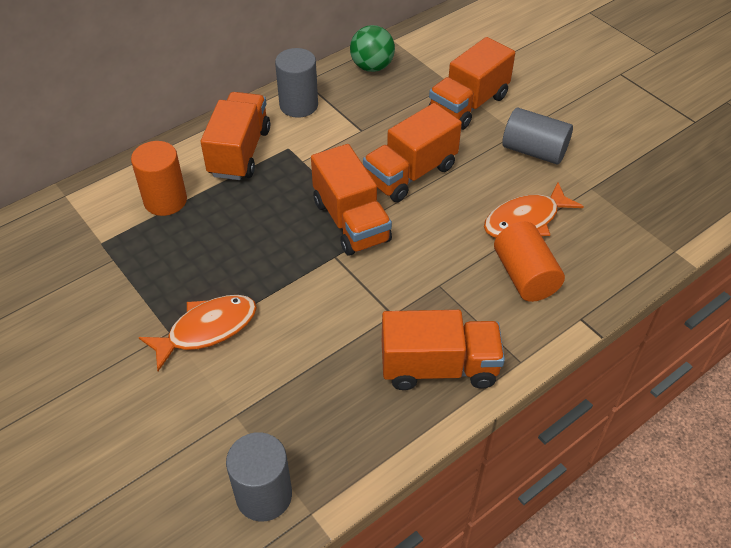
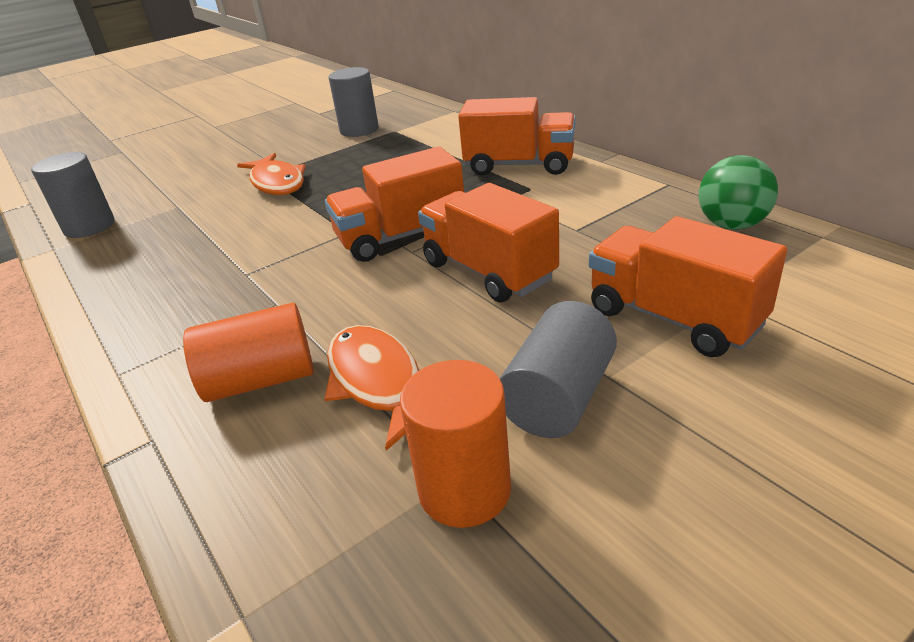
camera: 95 degrees right, 15 degrees down
orange cylinder [131,141,187,216] -> orange cylinder moved to [400,360,511,528]
grey cylinder [275,48,318,118] -> grey cylinder moved to [328,67,379,137]
orange truck [382,310,505,390] -> none

